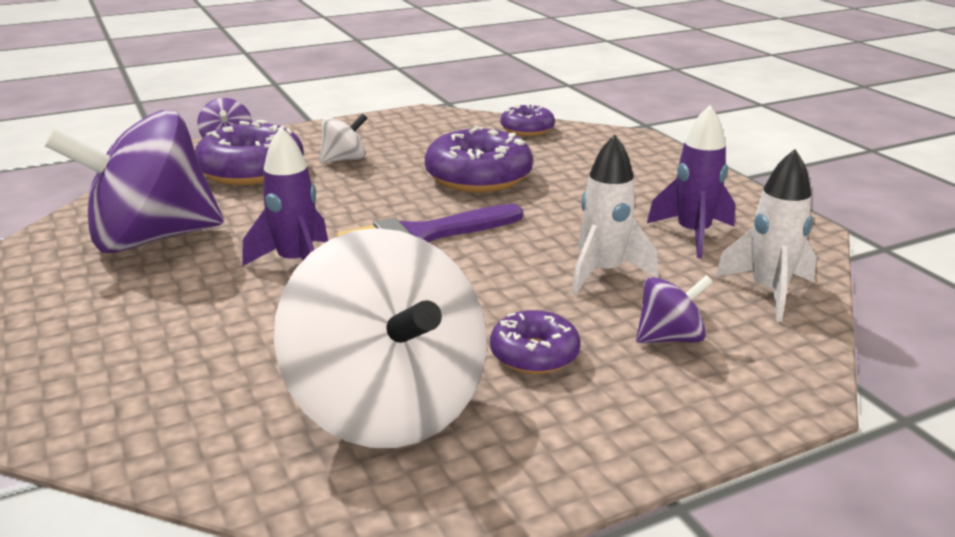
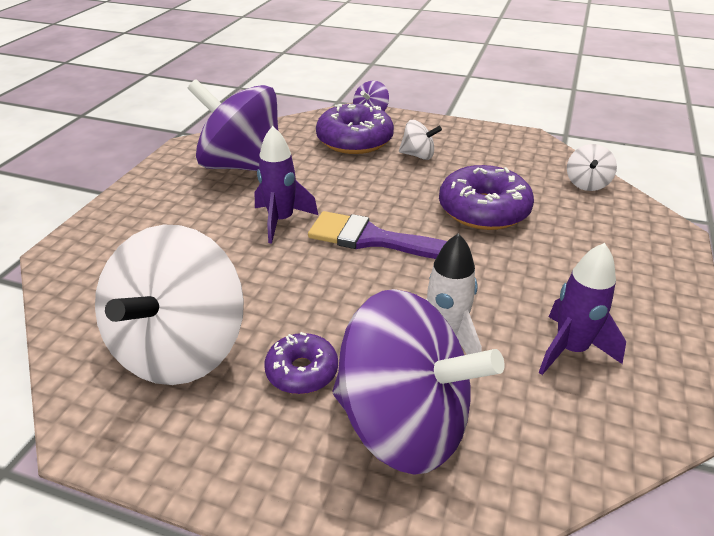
camera: 45 degrees right, 10 degrees up
purple donut [500,104,555,136] -> white spinning top [567,144,617,191]
purple spinning top [636,275,713,343] -> purple spinning top [333,289,505,475], size x2.30
white rocket [715,149,817,322] -> none

